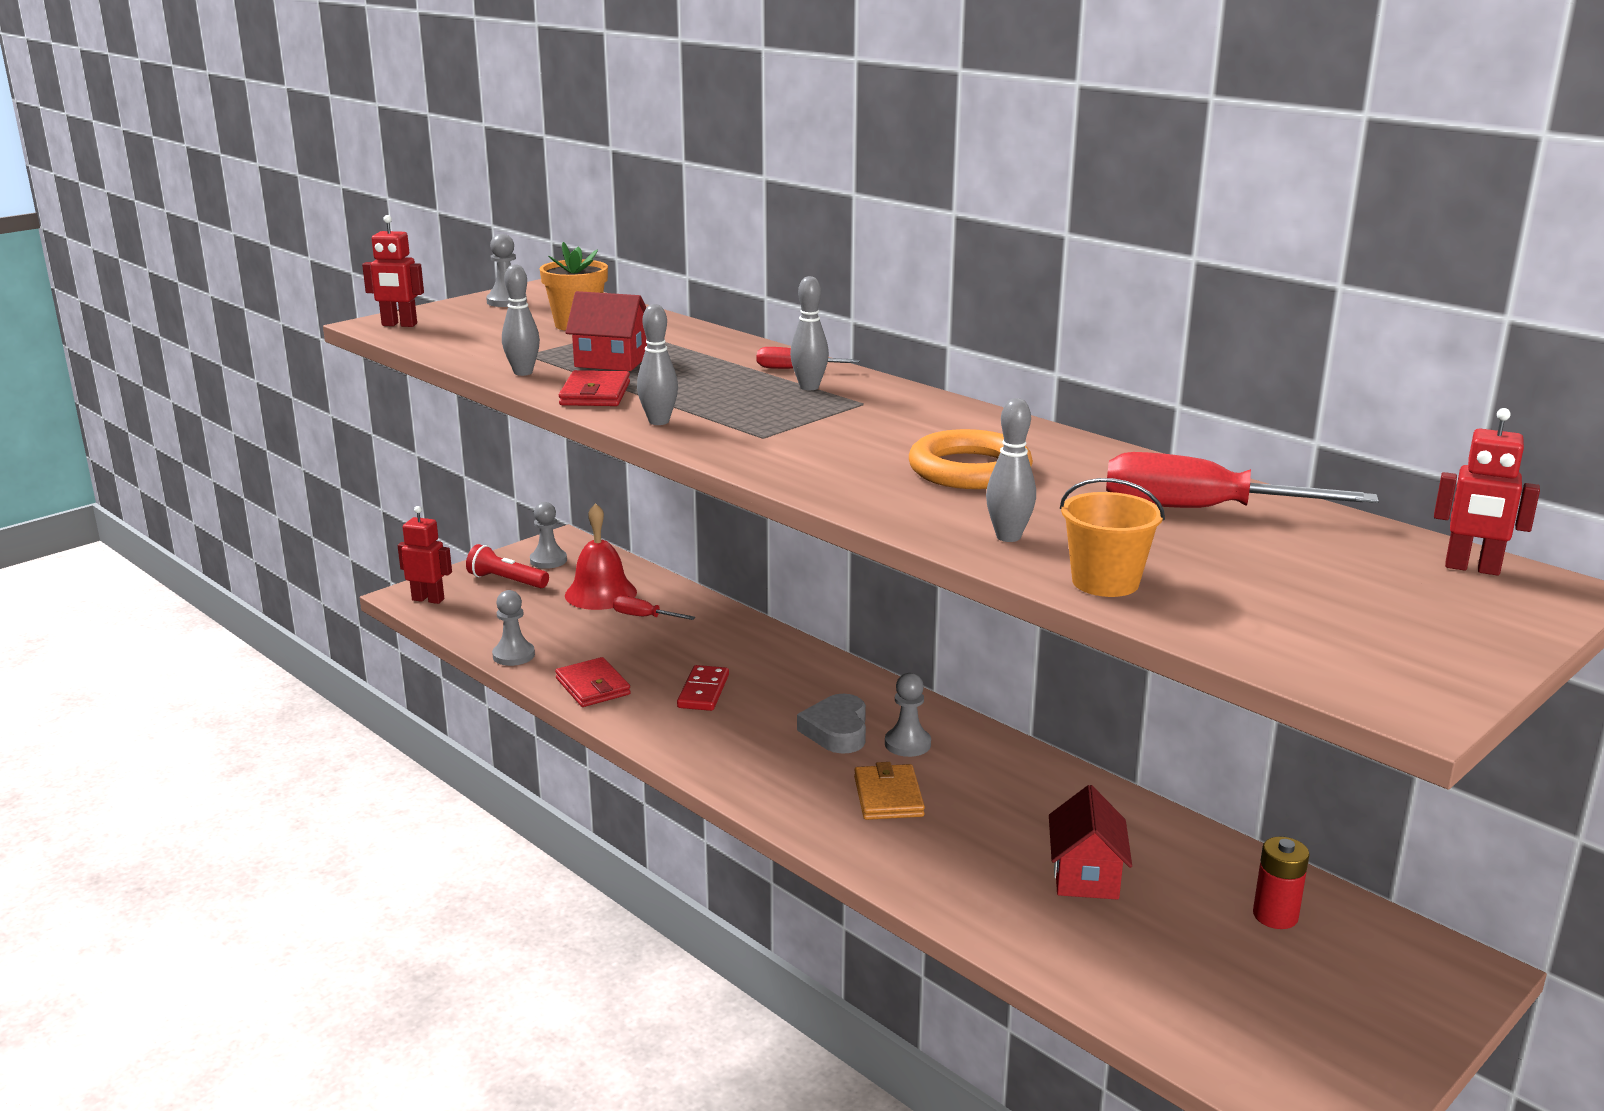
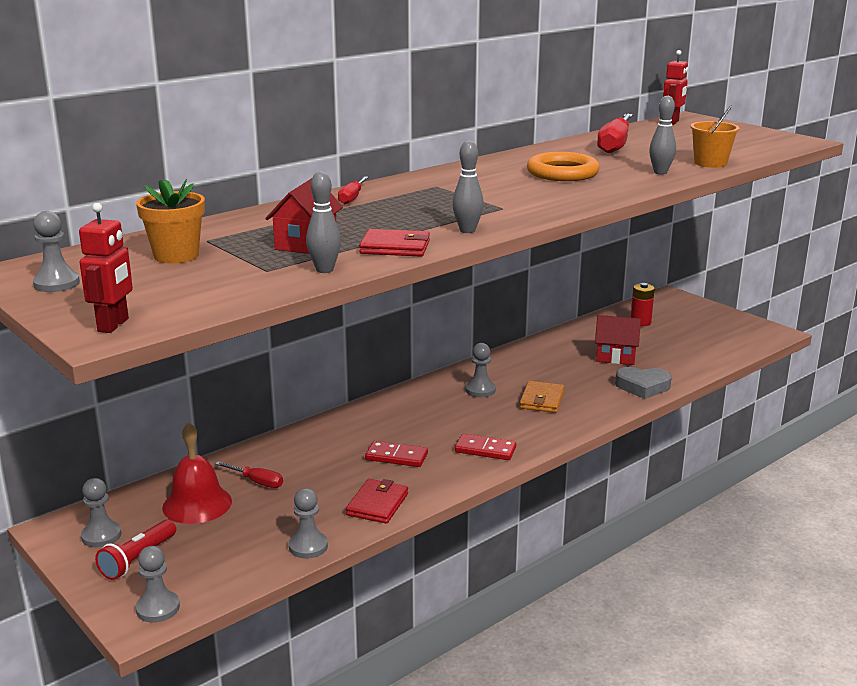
camera: 85 degrees left, 0 degrees up
red robot [398,506,452,604] -> grey pawn [136,546,180,623]
red wallet [555,657,631,707] -> red wallet turned 45 degrees counterclockwise [346,479,408,524]
red screwdriver [613,596,695,620] -> red screwdriver turned 90 degrees counterclockwise [215,461,283,488]
grey bowling pin [790,276,829,390] -> none
grey heart [797,694,866,754] -> grey heart moved to [615,367,672,399]
orange wallet [854,762,925,820] -> orange wallet turned 75 degrees counterclockwise [520,381,564,413]
none -> red domino [455,434,516,460]

